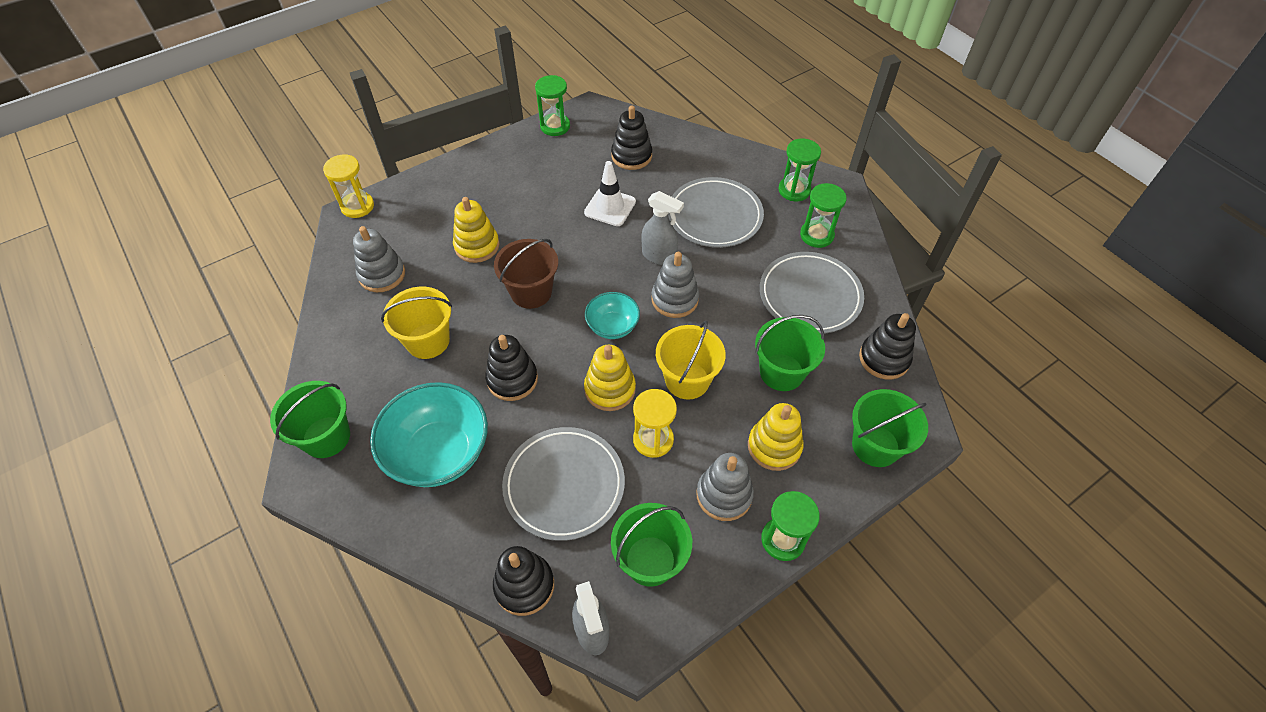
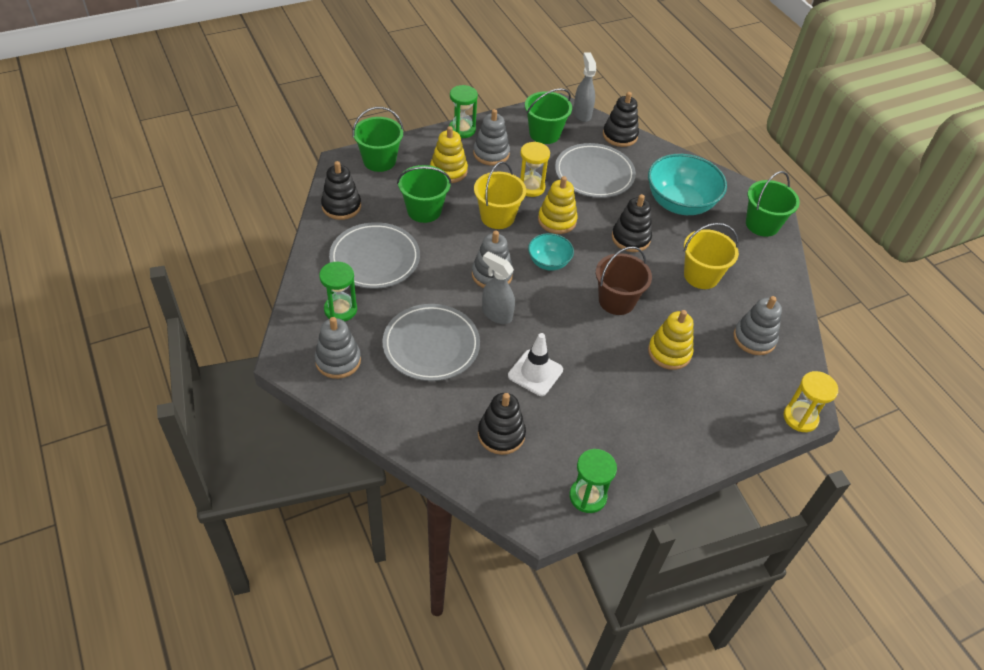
camera: 175 degrees left, 5 degrees down
green hourglass [778,138,821,201] -> grey stacking toy [314,317,361,379]

